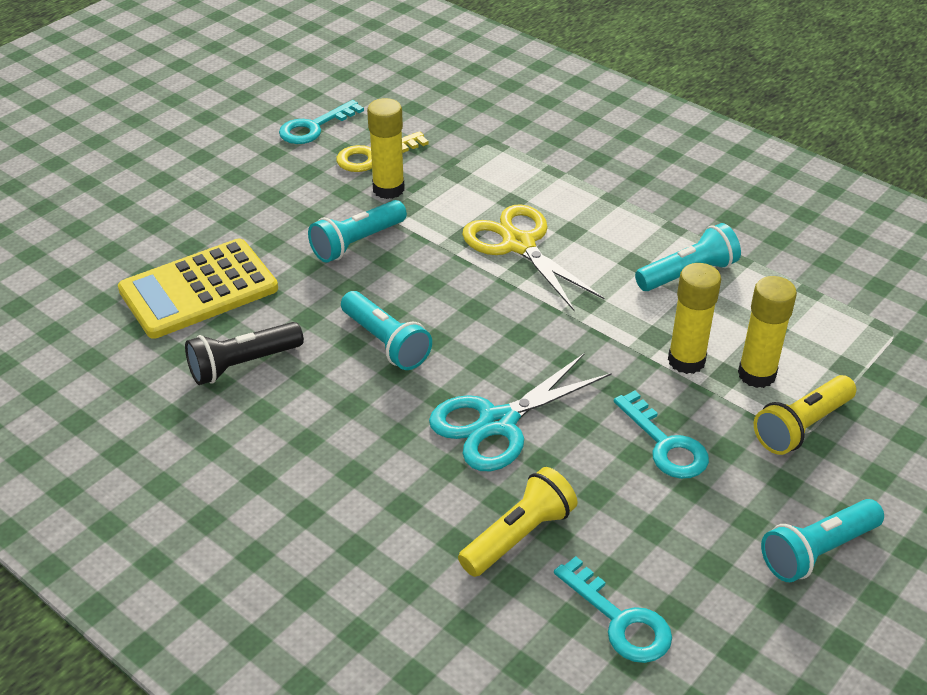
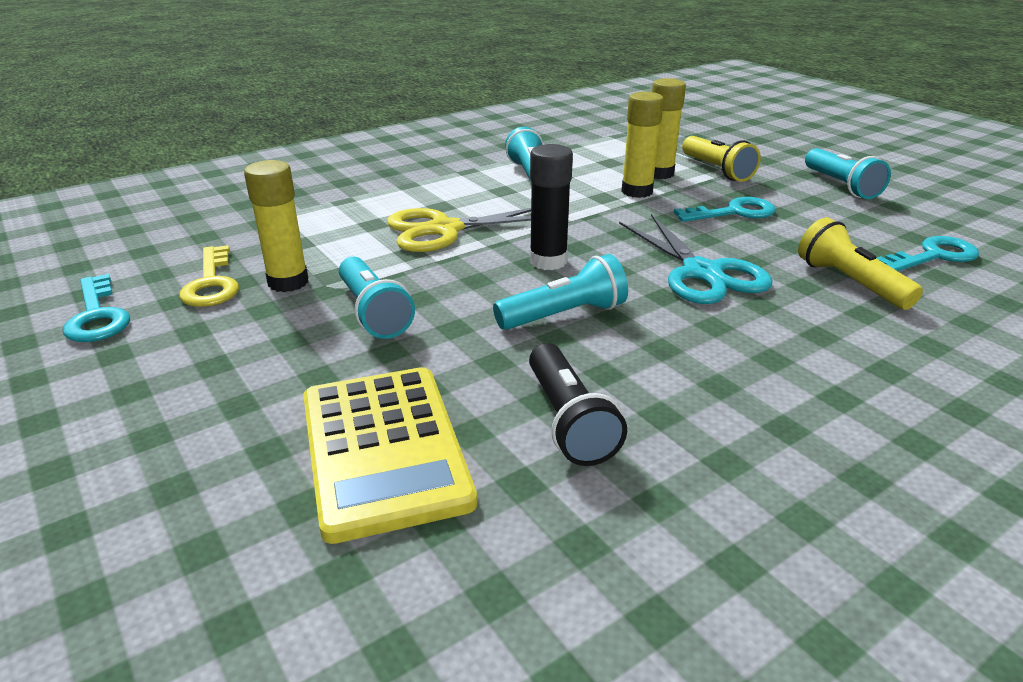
camera: 75 degrees left, 10 degrees down
none -> black glue stick [530,144,573,270]

